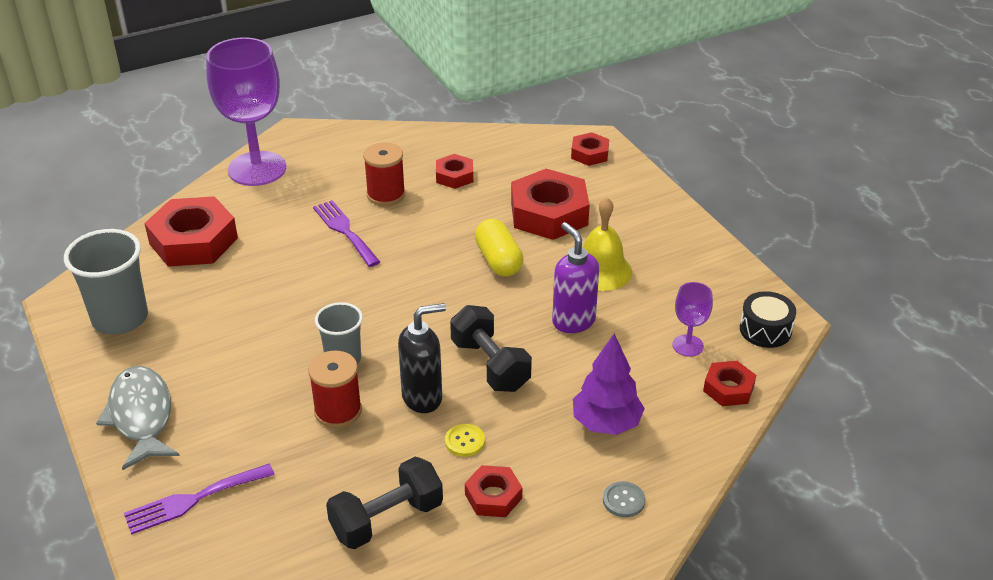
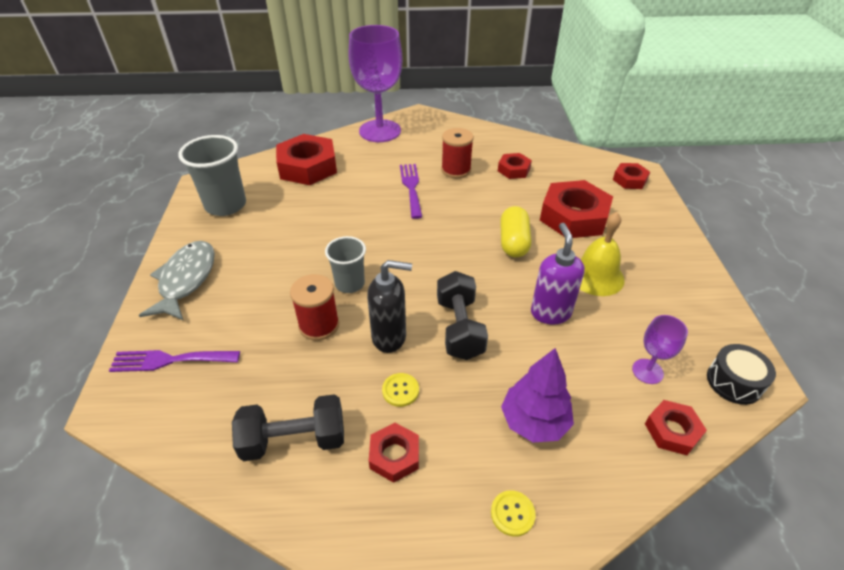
camera: 25 degrees right, 5 degrees up
grey button [603,481,645,517] -> yellow button [491,490,536,537]

